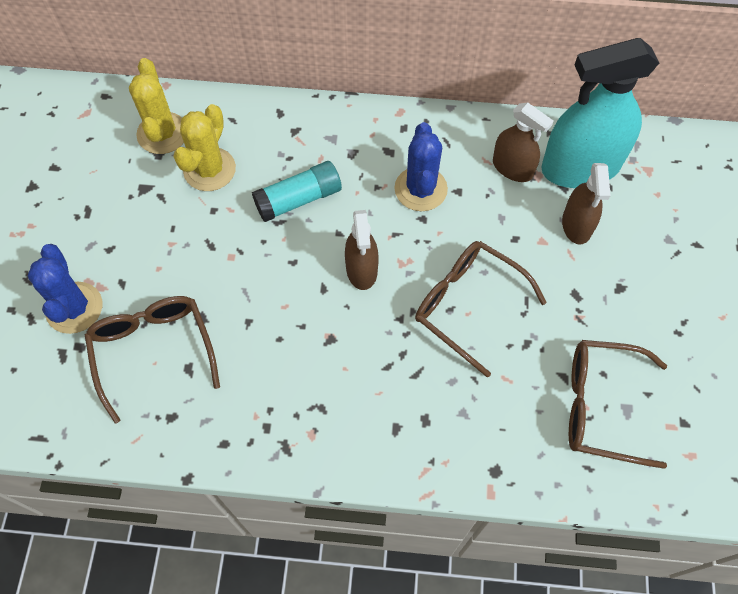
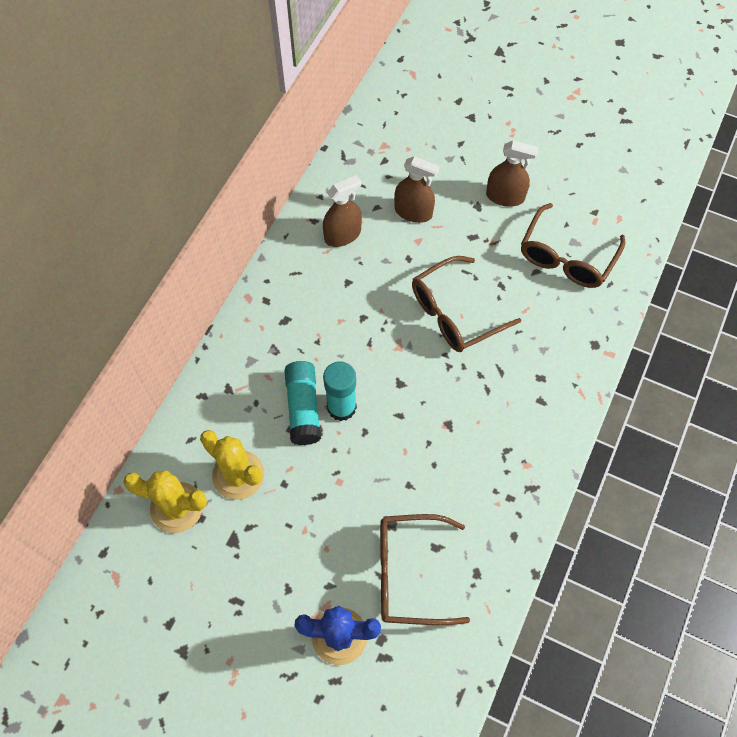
camera: 70 degrees left, 0 degrees up
brown spray bottle [345,210,379,290] -> brown spray bottle moved to [486,141,539,207]
blue cactus [395,122,448,211] -> none
turquoise spray bottle [541,38,659,188] -> none
none -> turquoise glue stick [323,361,357,421]

